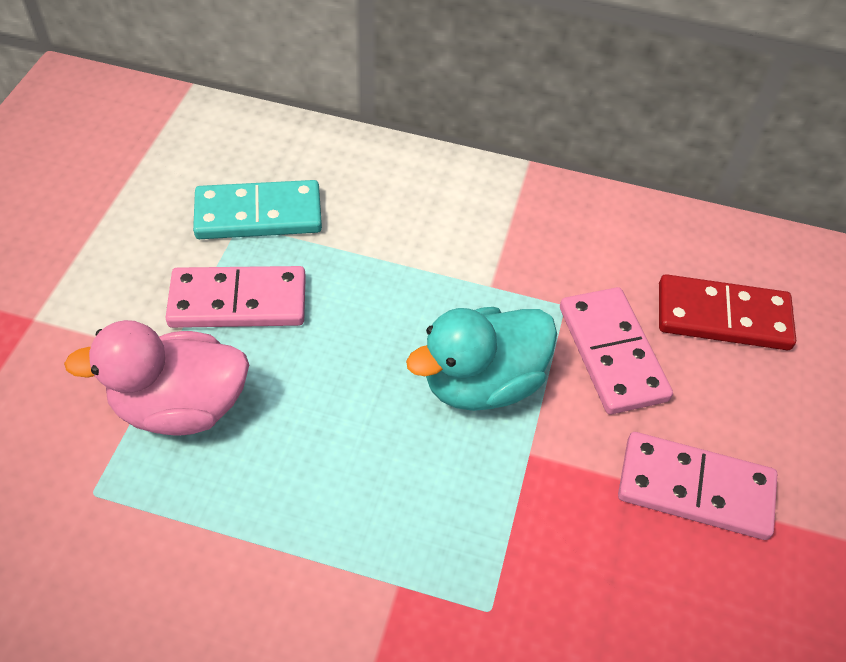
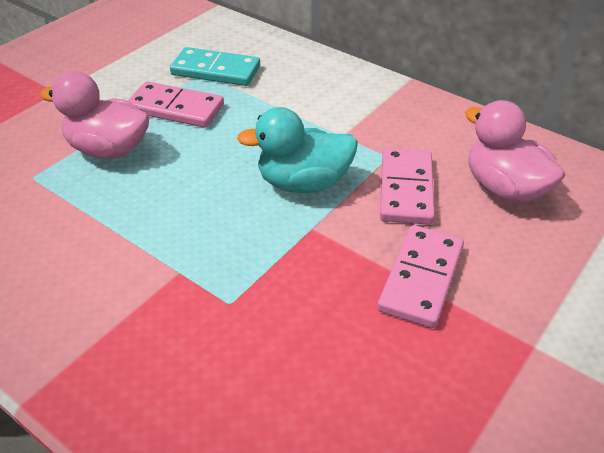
camera: 25 degrees right, 10 degrees down
pink domino [618,432,777,540] -> pink domino turned 75 degrees clockwise [377,225,464,328]
red domino [659,274,796,350] -> pink duck [465,100,565,203]

